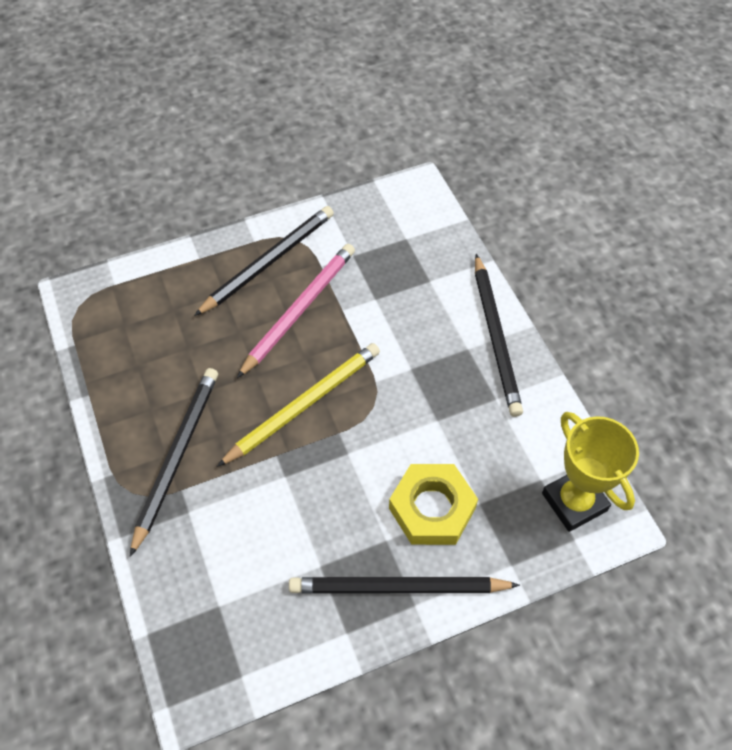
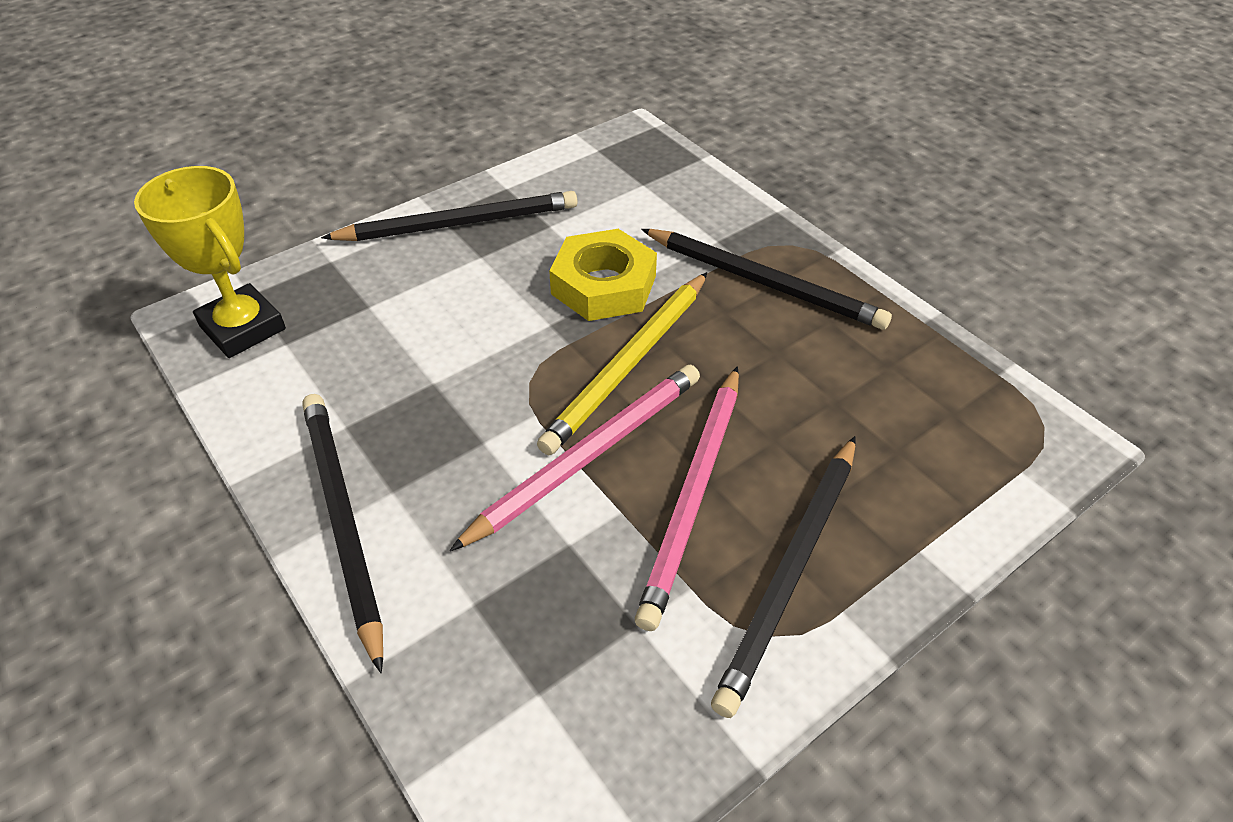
camera: 165 degrees right, 10 degrees down
black pencil [130,368,218,557] -> black pencil turned 60 degrees counterclockwise [641,229,892,330]
yellow nut [389,464,478,545] -> yellow nut moved to [549,229,657,321]
none -> pink pencil [450,365,700,551]

